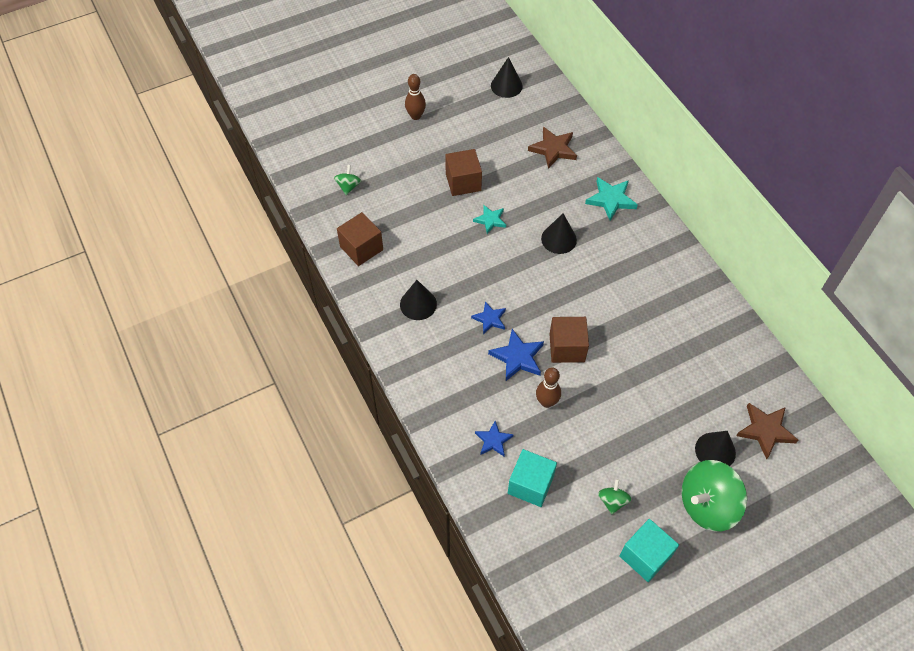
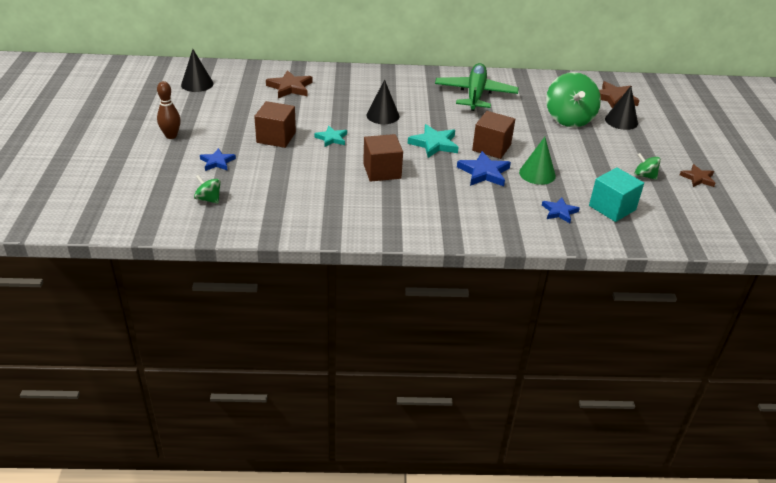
camera: 65 degrees left, 20 degrees down
brown cube [337,212,383,266] -> brown cube moved to [363,134,403,182]
black cone [400,280,437,320] -> none
blue star [471,301,506,334] -> blue star moved to [200,148,236,171]
brown bowling pin [536,368,561,408] -> green cone [519,137,556,185]
turquoise star [585,177,638,221] -> turquoise star moved to [408,124,459,158]
turquoise cube [619,519,679,582] -> brown star [680,164,716,187]
green spinning top [682,460,747,531] -> green spinning top moved to [546,72,601,127]
none -> green plane [435,63,519,111]

